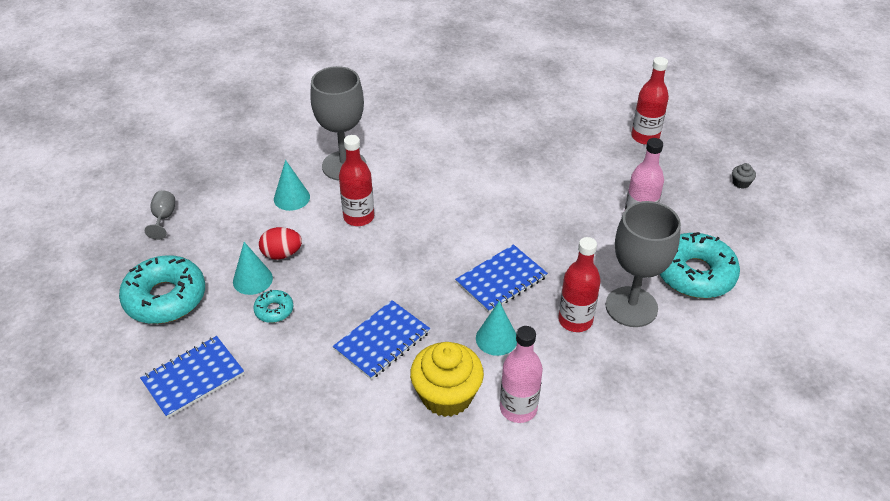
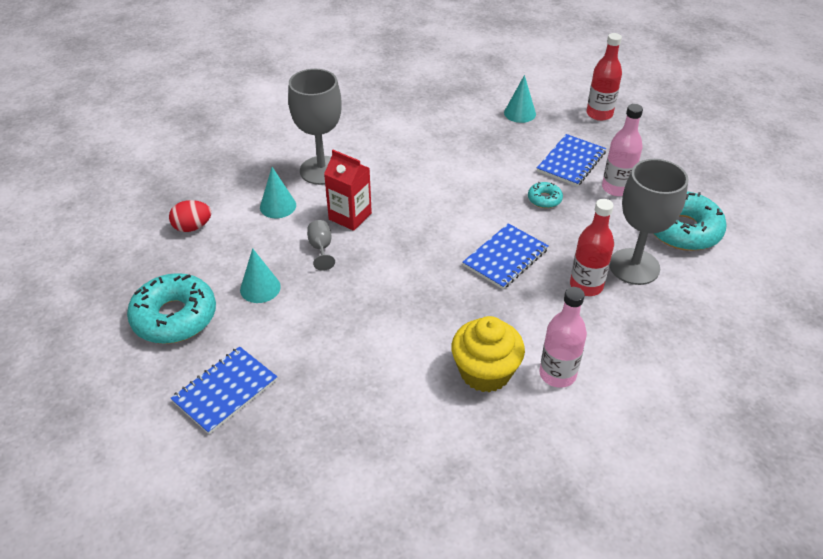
camera: 10 degrees left, 0 degrees up
grey goblet [145,190,175,240] -> grey goblet moved to [307,220,335,271]
turquoise donut [253,290,293,323] -> turquoise donut moved to [528,182,563,208]
red egg [259,227,302,260] -> red egg moved to [169,200,211,232]
blue notebook [333,300,430,380] -> blue notebook moved to [537,134,606,187]
red bottle [339,135,374,226] -> red carton [324,150,372,231]
turquoise cone [476,301,517,356] -> turquoise cone moved to [504,75,536,123]
grey cupcake [732,163,756,189] -> none

